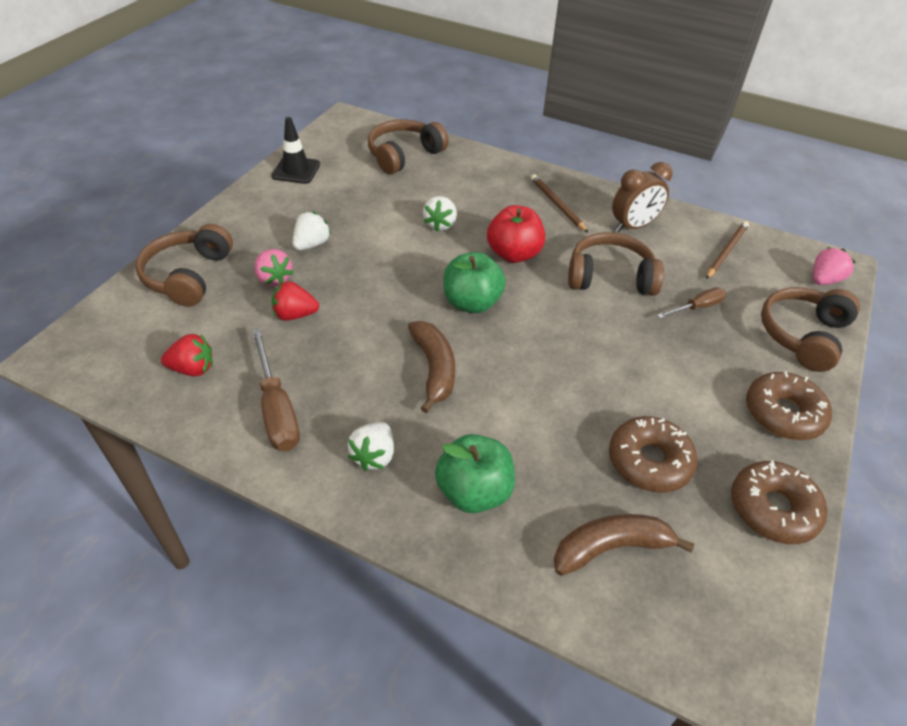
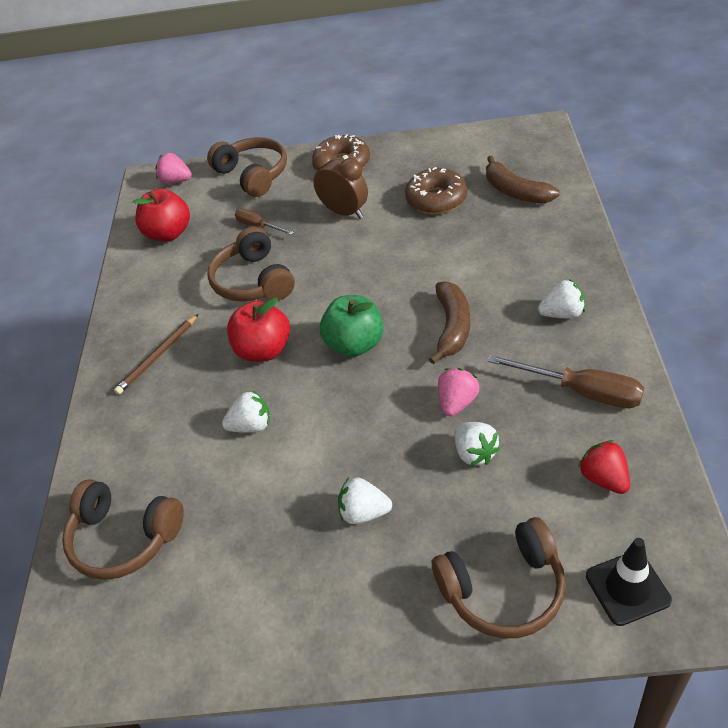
camera: 110 degrees left, 0 degrees up
brown screwdriver [251,328,300,451] -> brown screwdriver turned 75 degrees clockwise [488,355,644,408]
pink strawberry [254,249,294,286] -> pink strawberry moved to [438,368,480,416]
black traffic cone [272,117,320,184] -> black traffic cone moved to [586,538,672,626]
red strawberry [272,281,319,321] -> white strawberry [454,422,500,466]
brown banana [408,321,455,413] -> brown banana turned 135 degrees clockwise [429,281,470,364]
green apple [435,434,515,513] -> none
brown clock [612,162,672,232] -> brown clock moved to [312,150,368,219]
brown pencil [706,221,749,279] -> red apple [133,188,190,242]
brown donut [731,461,827,544] -> none
brown headphones [761,287,860,372] -> brown headphones turned 135 degrees counterclockwise [207,137,287,197]

